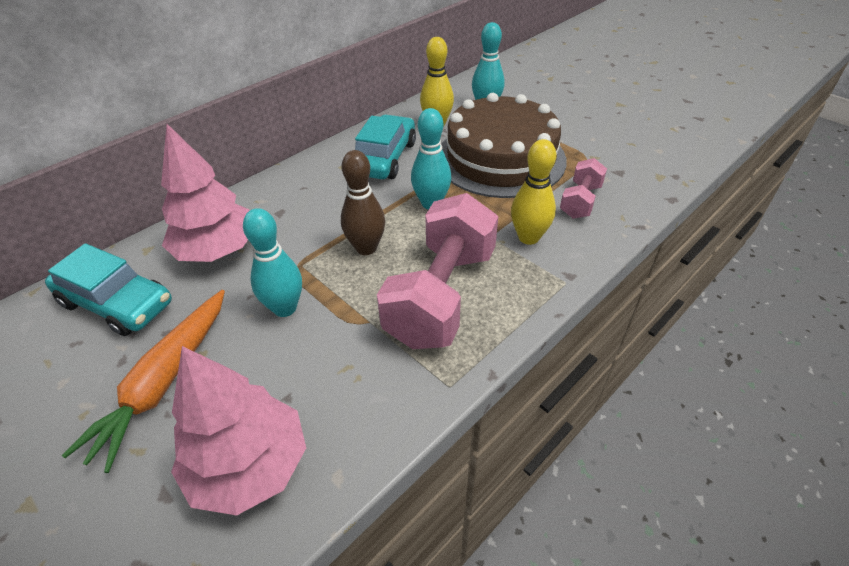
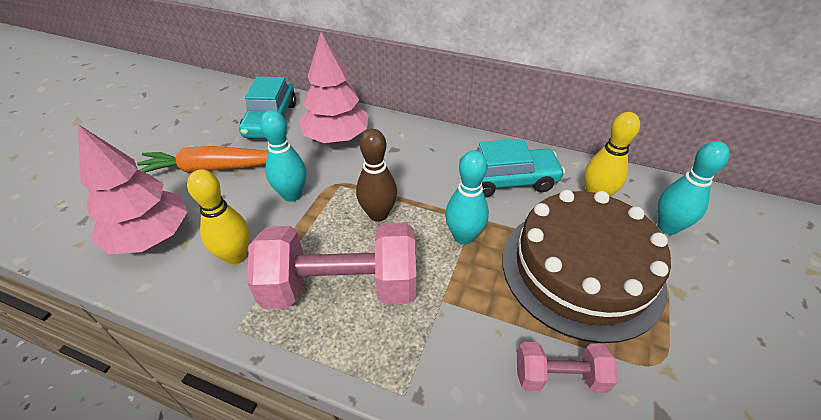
camera: 65 degrees right, 0 degrees up
yellow bowling pin [511,139,556,245] -> yellow bowling pin moved to [187,169,250,265]

